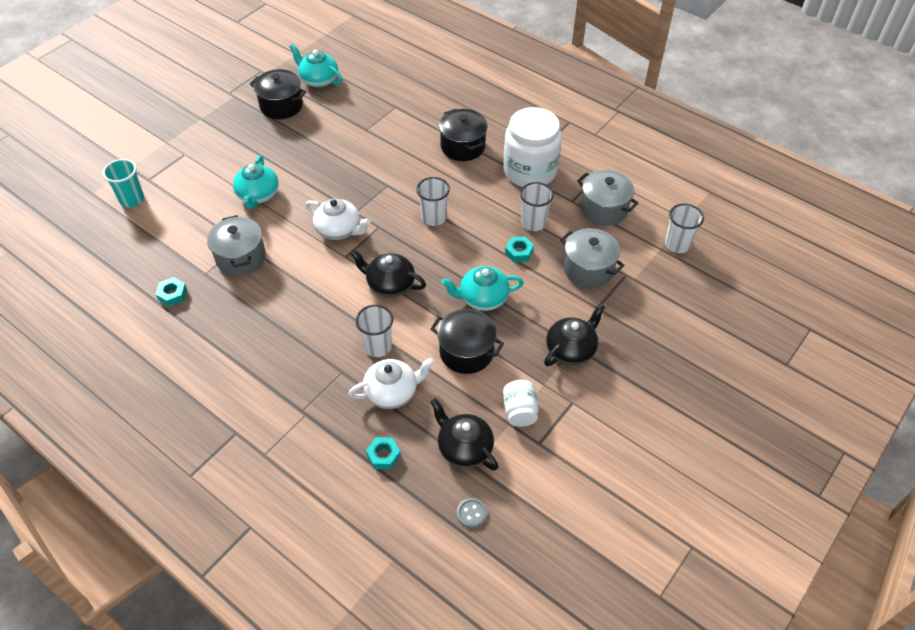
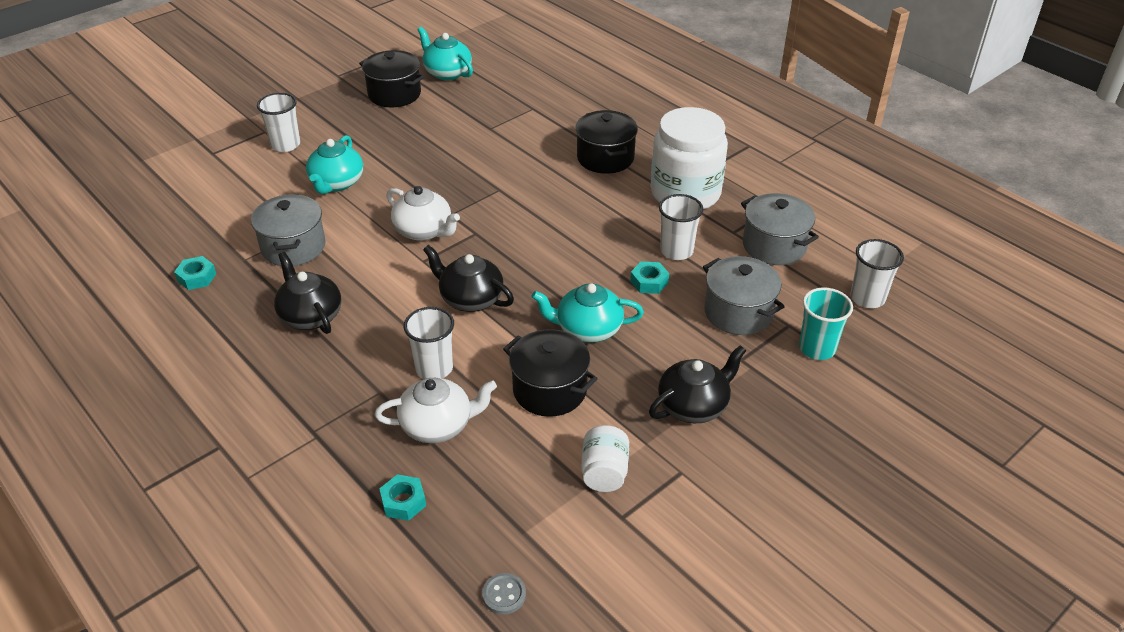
camera: 10 degrees right, 10 degrees down
turquoise cup [103,159,144,207] -> turquoise cup moved to [799,287,853,360]
white cup [416,177,450,226] -> white cup moved to [257,93,300,152]
black teapot [431,398,499,471] -> black teapot moved to [274,252,342,334]

